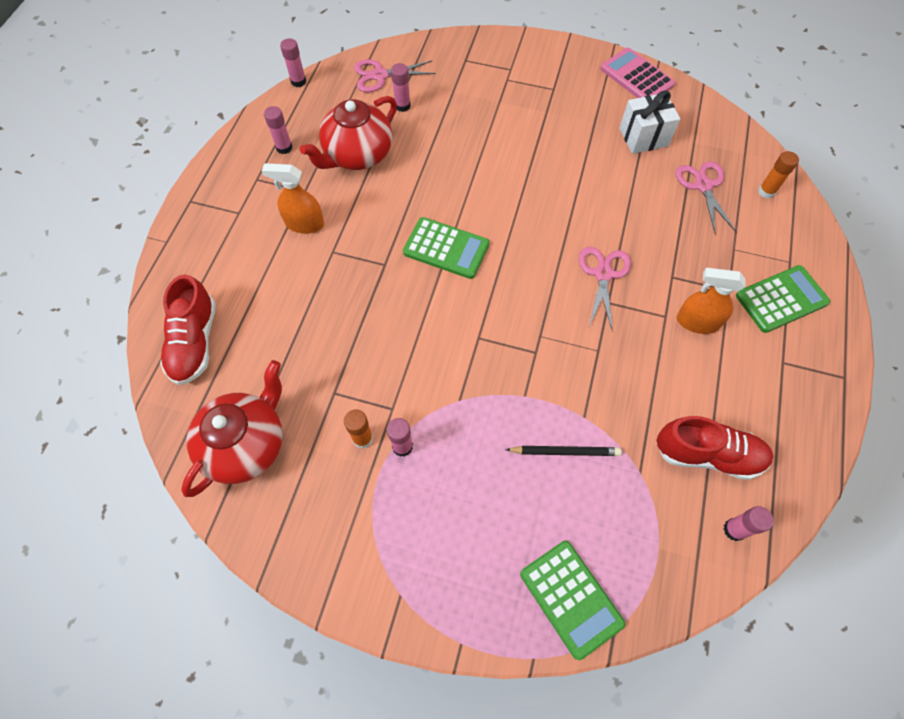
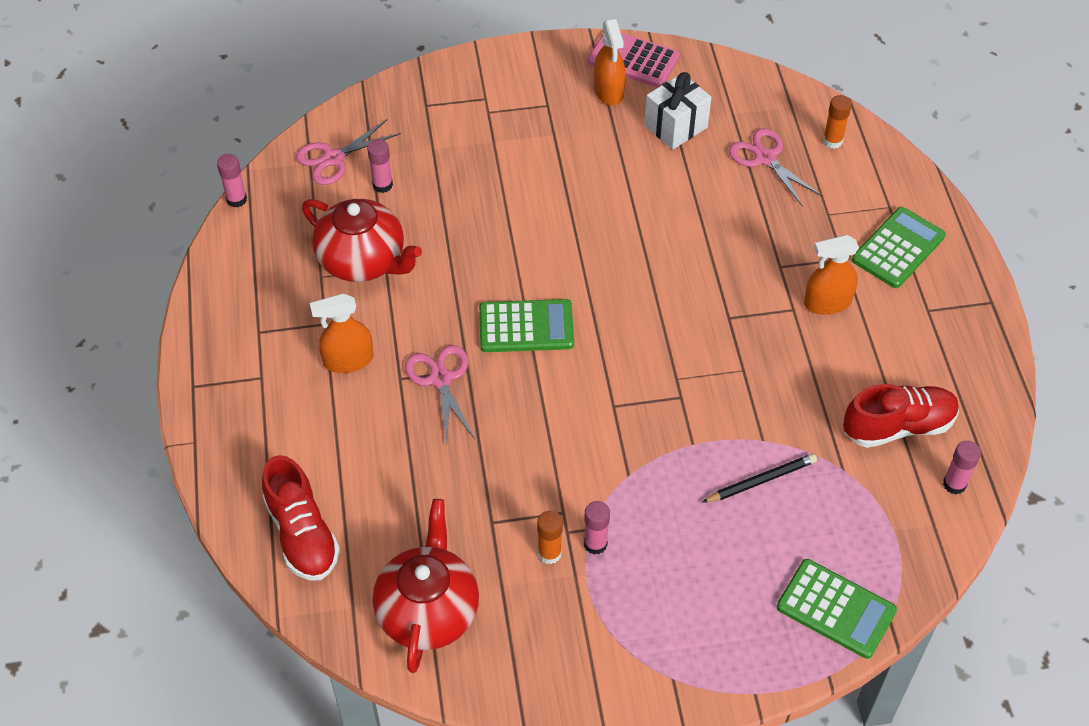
camera: 25 degrees left, 10 degrees down
pink glue stick [264,106,292,154] -> none
red teapot [300,96,397,170] -> red teapot turned 75 degrees counterclockwise [302,199,422,282]
pink scissors [579,247,631,332] -> pink scissors moved to [405,345,475,443]
none -> orange spray bottle [594,19,626,106]

